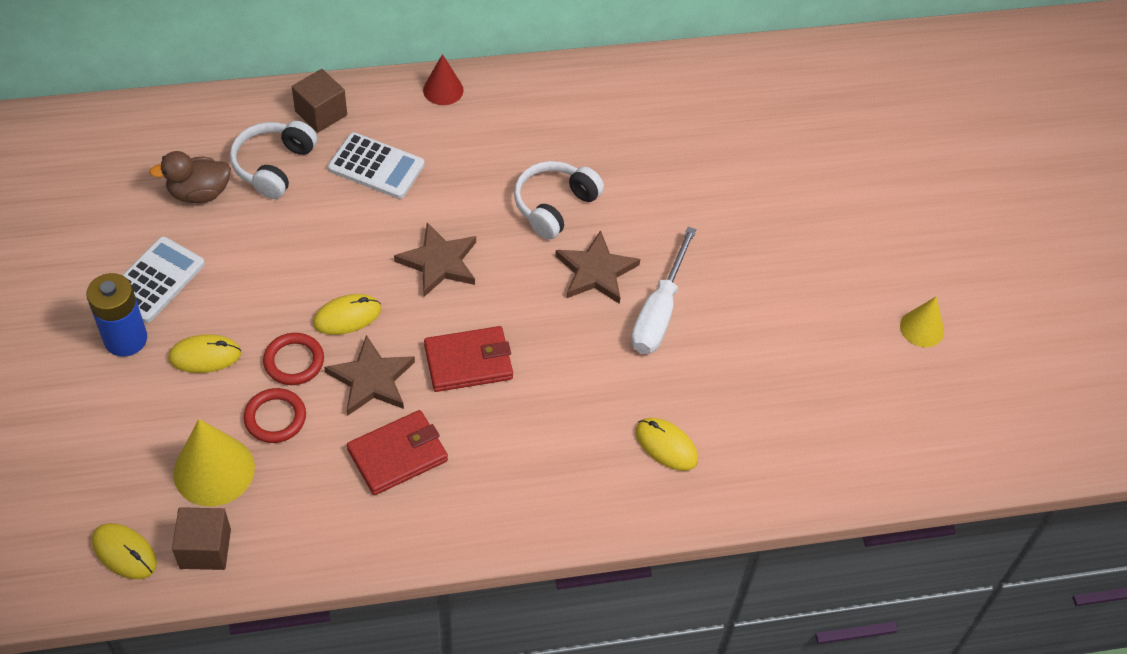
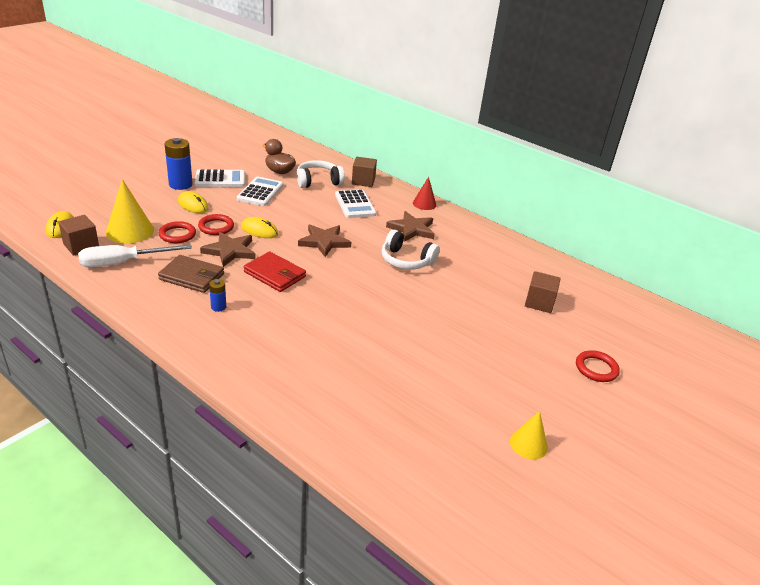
camera: 50 degrees right, 20 degrees down
red wallet [347,410,448,495] -> brown wallet [158,255,224,293]
white headphones [514,161,604,240] -> white headphones turned 150 degrees counterclockwise [382,230,440,270]
brown star [555,230,640,304] -> brown star moved to [386,211,435,242]
white screwdriver [631,227,697,354] -> white screwdriver moved to [78,244,192,268]
yellow mouse [635,418,698,471] -> none
none -> blue battery [209,279,226,312]
none -> white calculator [237,177,283,206]
none -> brown cube [525,271,561,313]
none -> red ring [576,350,620,382]

